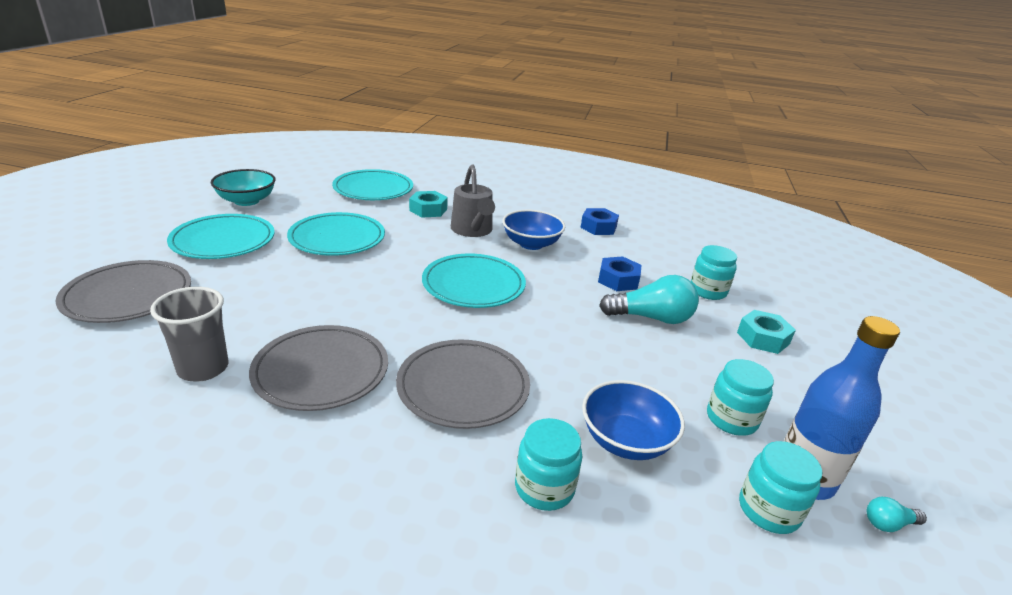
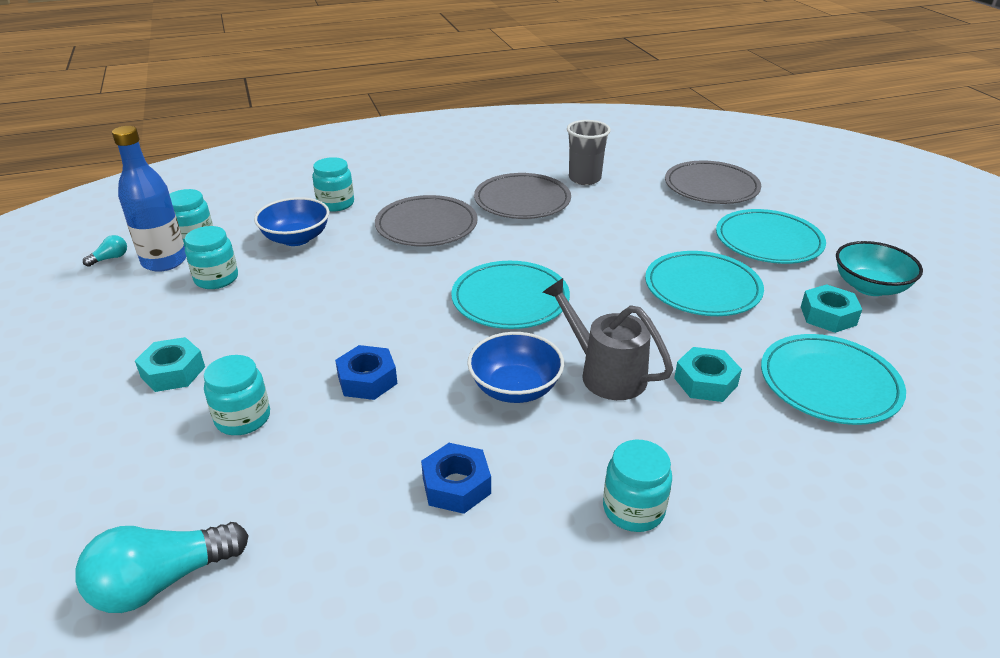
camera: 150 degrees right, 5 degrees up
turquoise light bulb [599,275,699,324] -> turquoise light bulb moved to [75,522,249,613]
none -> turquoise jar [603,440,672,532]
none -> turquoise nut [801,284,862,333]

